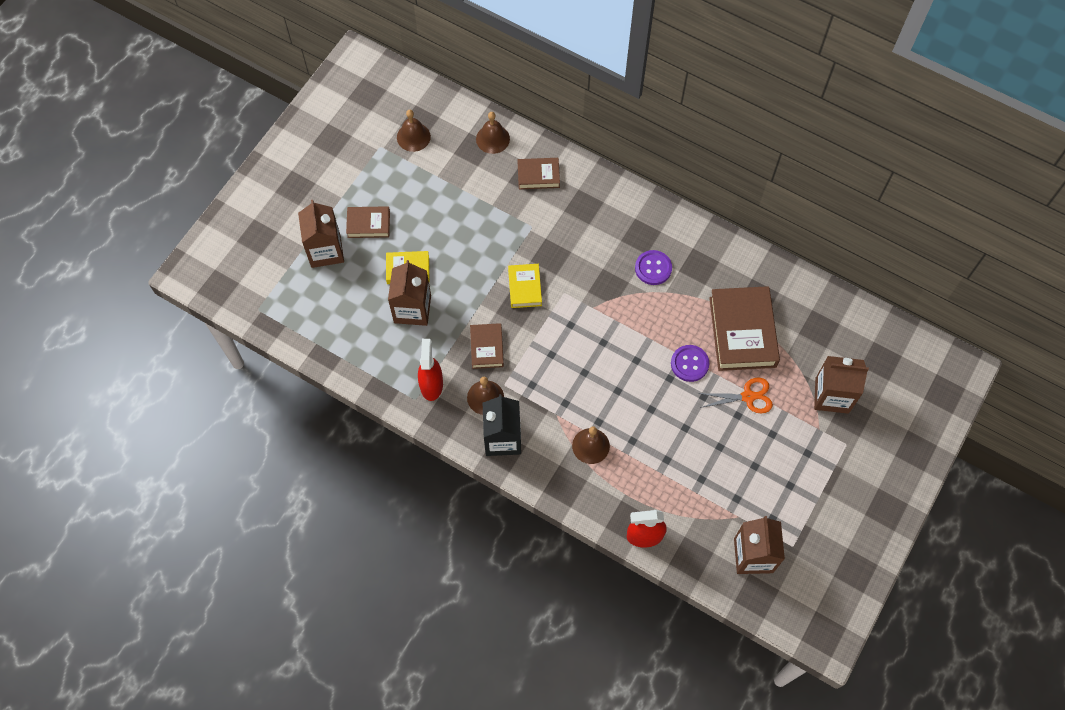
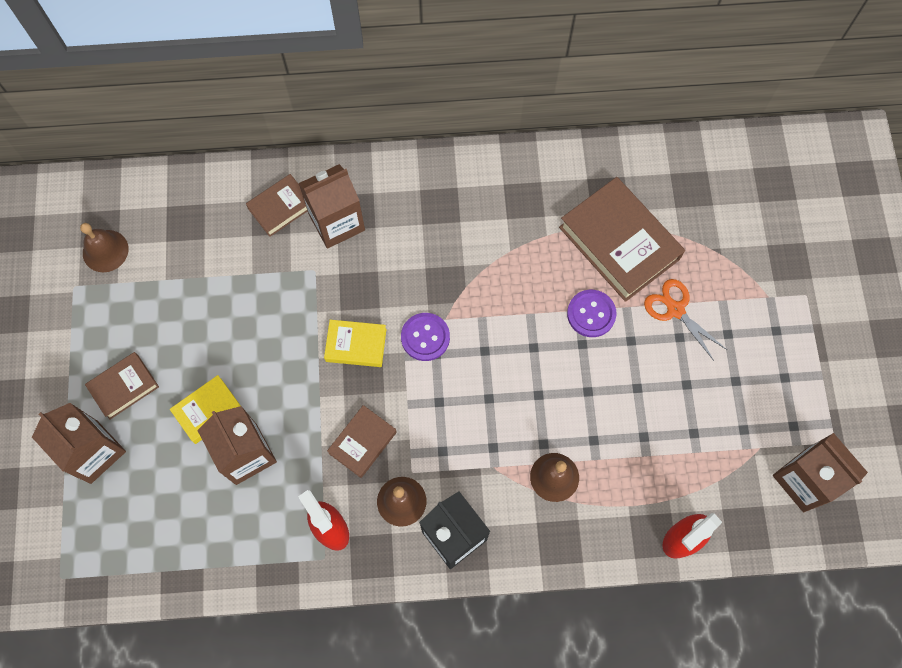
camera: 35 degrees left, 5 degrees up
brown book [470,323,504,369] -> brown book turned 75 degrees clockwise [327,405,397,478]
brown bell [476,112,510,154] -> none
yellow book [508,264,542,308] -> yellow book turned 45 degrees counterclockwise [324,320,387,367]
purple button [635,250,672,285] -> purple button moved to [401,313,450,361]
orange scissors [698,378,773,413] -> orange scissors turned 90 degrees counterclockwise [644,279,727,361]
brown carton [814,356,869,414] -> brown carton moved to [298,164,365,249]

